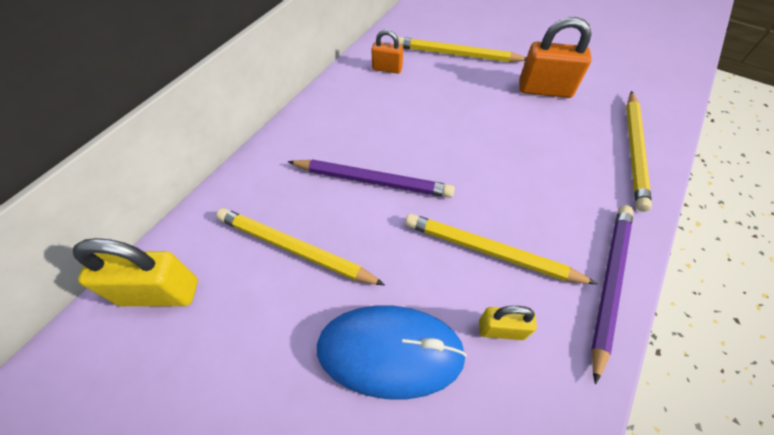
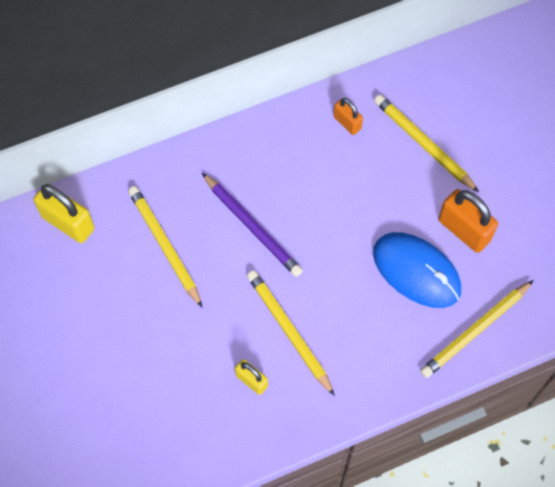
camera: 35 degrees right, 10 degrees up
blue mouse [317,306,467,399] -> blue mouse moved to [373,232,461,308]
purple pencil [591,205,634,384] -> none

